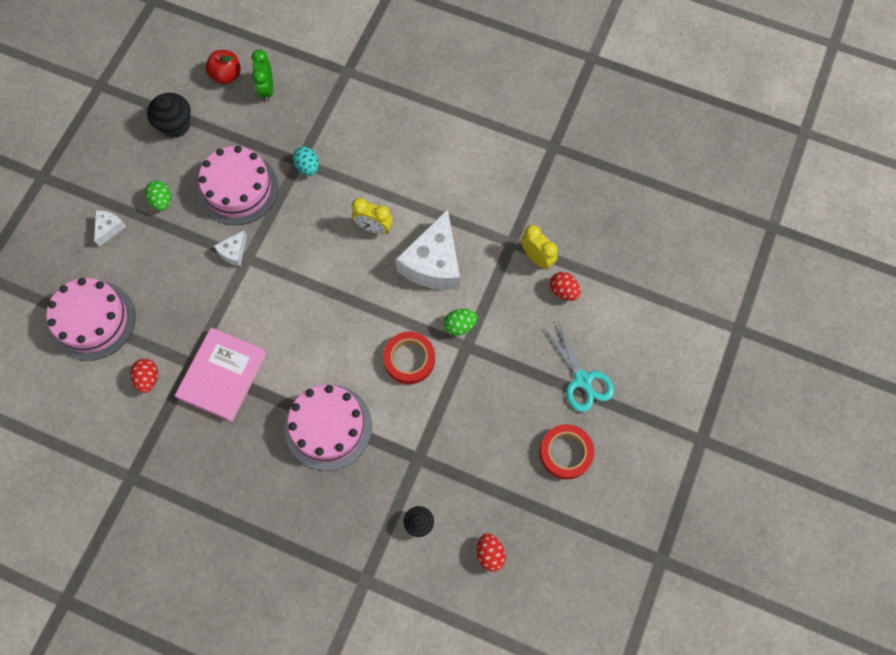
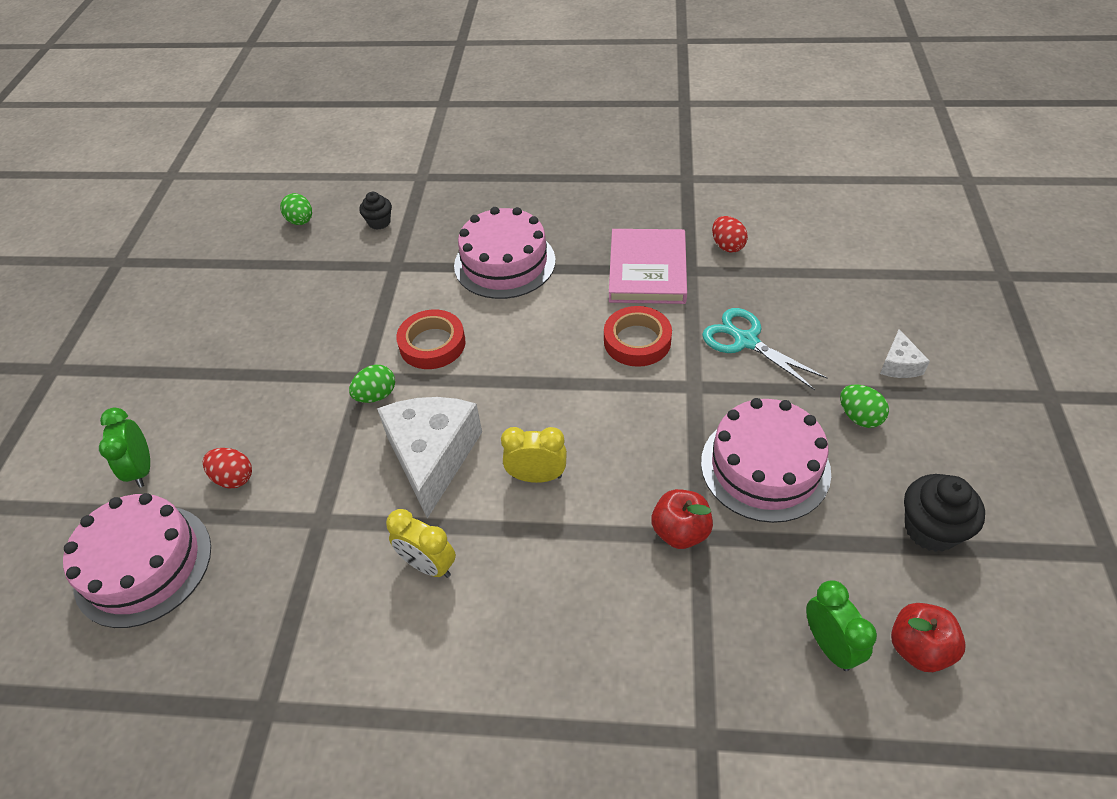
camera: 165 degrees right, 20 degrees down
pink cake [46,278,135,361] -> pink cake moved to [63,493,211,628]
white cheese [214,230,247,267] -> none
turquoise egg [293,147,319,176] -> red apple [651,489,713,549]
red egg [477,533,506,572] -> green egg [280,193,312,225]
yellow clock [521,225,558,270] -> yellow clock moved to [386,509,456,578]
red tape [540,424,594,479] -> red tape moved to [604,306,672,367]
turquoise scissors [544,321,614,412] -> turquoise scissors moved to [702,308,827,390]
none -> green clock [99,407,150,488]

